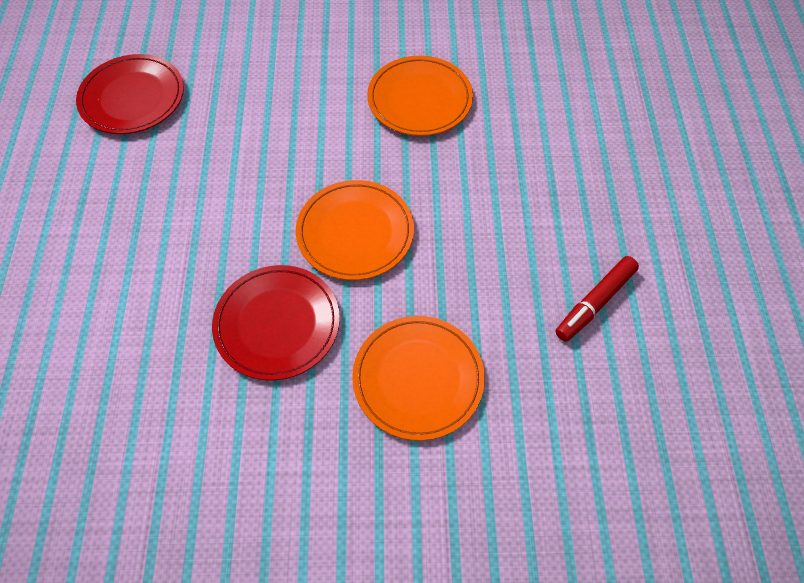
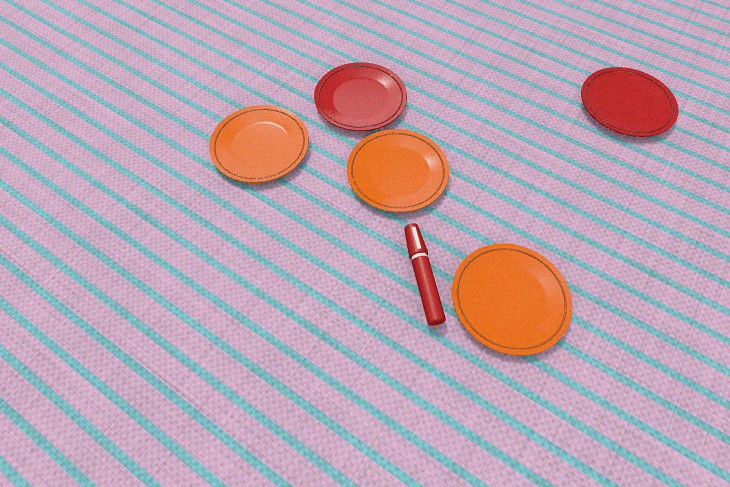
camera: 125 degrees right, 0 degrees up
red marker [556,256,639,342] -> red marker moved to [404,223,446,326]

